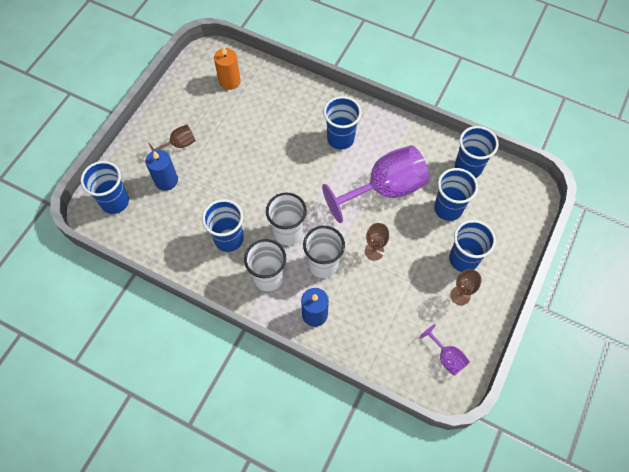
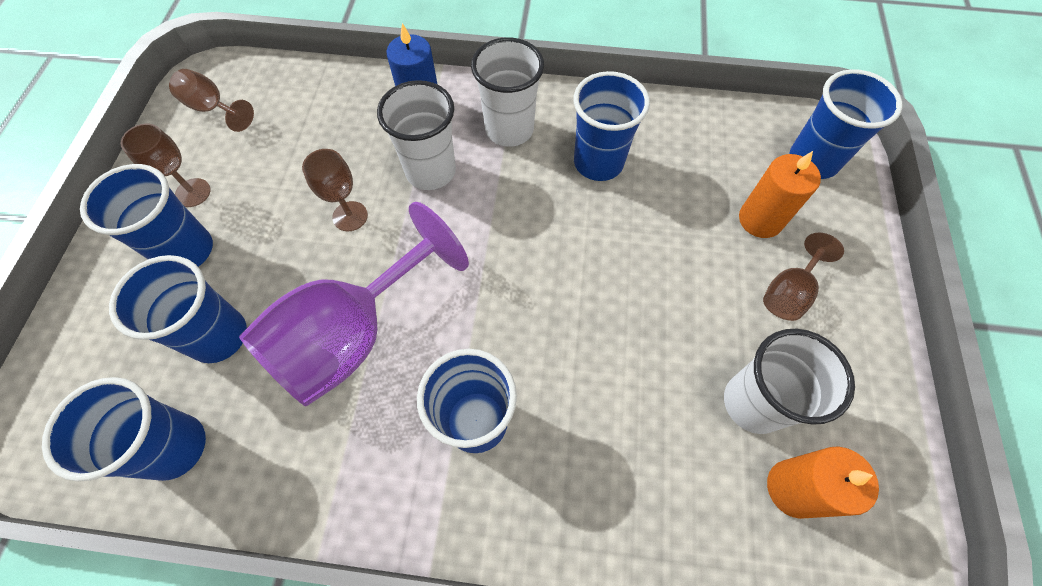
camera: 160 degrees right, 0 degrees up
blue candle [146,150,178,191] -> orange candle [739,151,821,238]
white cup [266,193,307,245] -> white cup moved to [724,329,855,434]
purple goblet [420,324,470,376] -> brown goblet [169,69,254,132]

